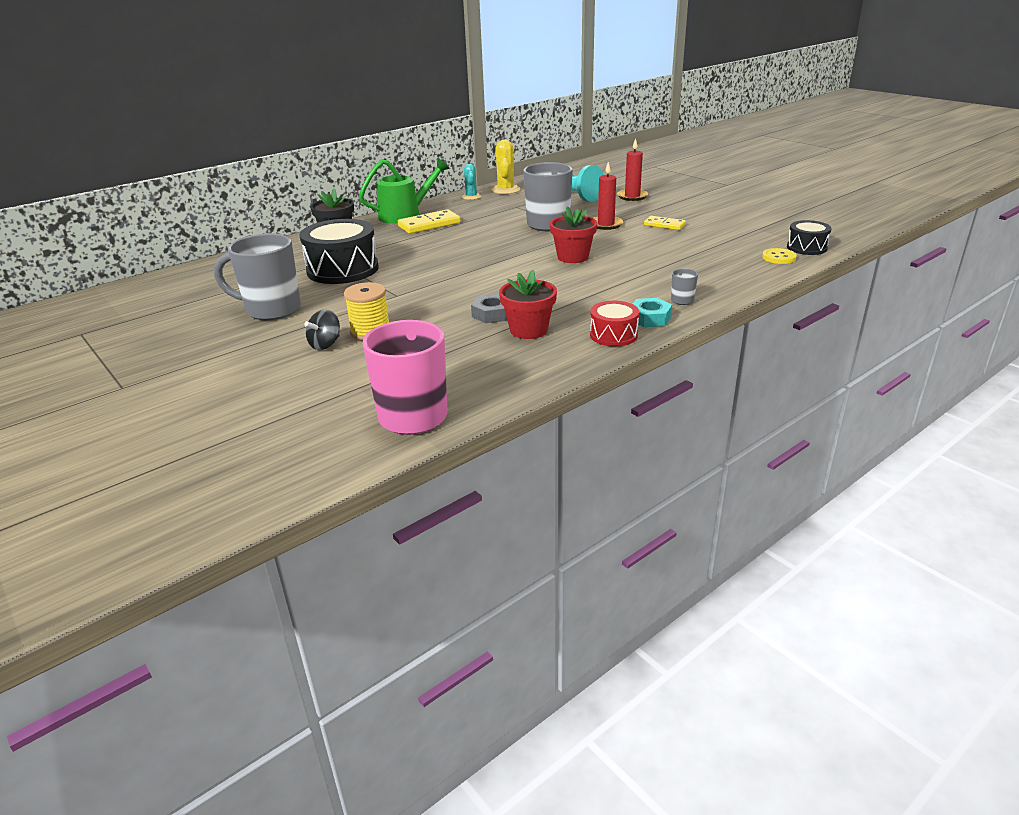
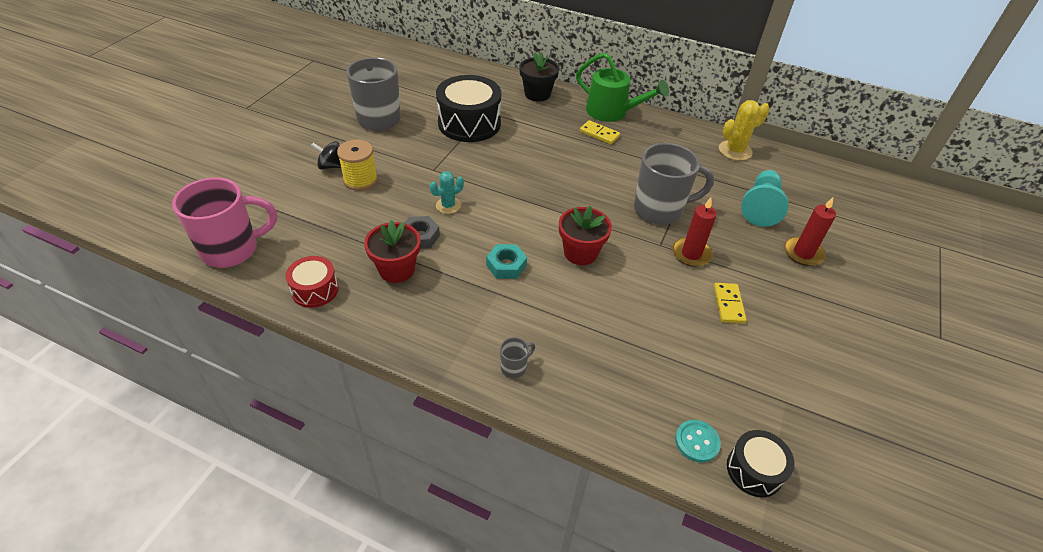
camera: 60 degrees right, 15 degrees up
yellow domino [398,209,461,234] -> yellow domino [580,120,620,144], size x0.64
turquoise cactus [462,164,481,200] -> turquoise cactus moved to [430,171,464,214]
red drum [590,301,639,347] -> red drum moved to [286,256,339,308]
turquoise nut [633,298,672,327] -> turquoise nut moved to [486,244,527,279]
yellow button [762,248,797,264] -> turquoise button [675,420,721,463]

